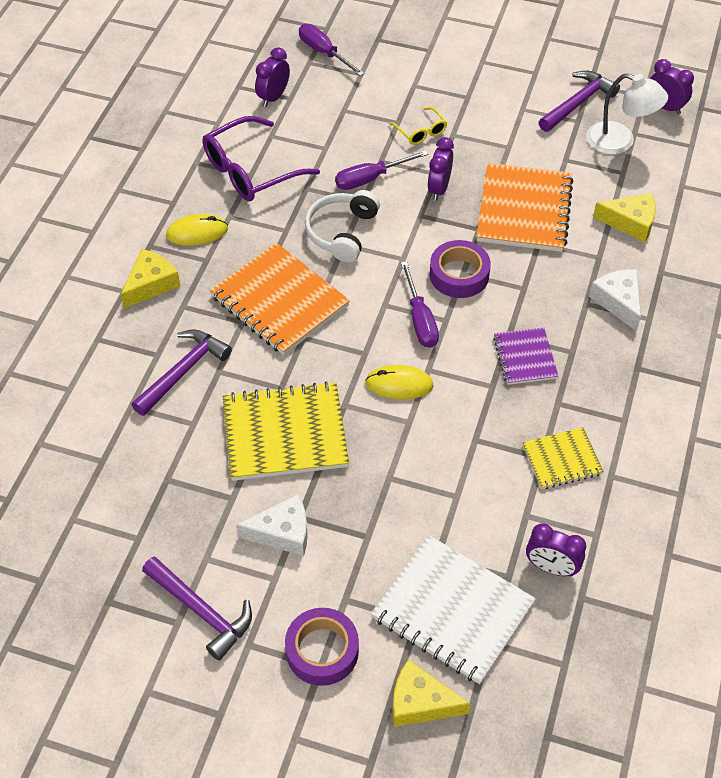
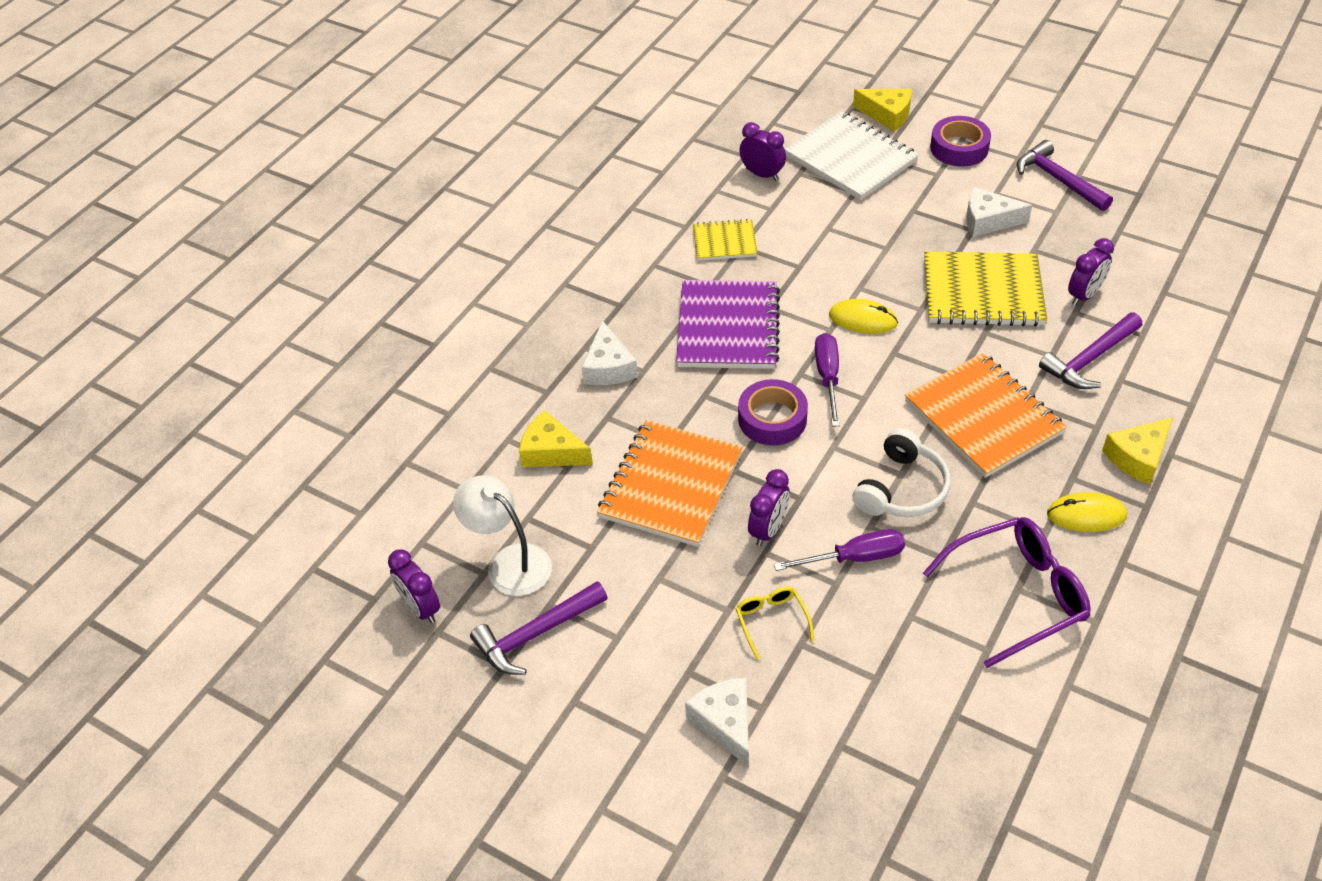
camera: 165 degrees left, 5 degrees down
purple clock [255,47,290,107] -> purple clock moved to [1068,238,1114,306]
purple screwdriver [299,24,364,76] -> none
purple notebook [493,327,558,385] -> purple notebook [676,280,780,369], size x1.80
none -> white cheese [685,678,749,767]

